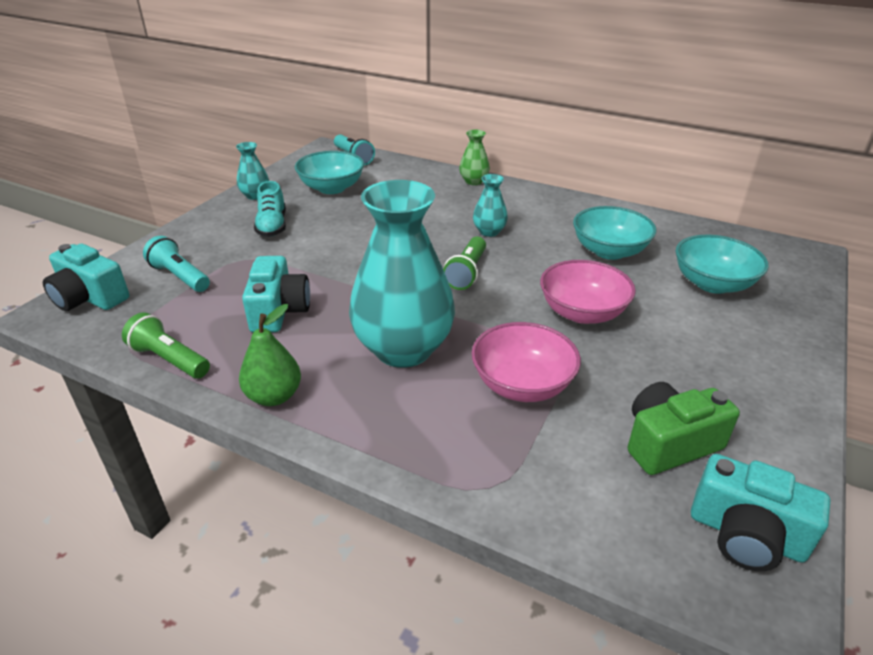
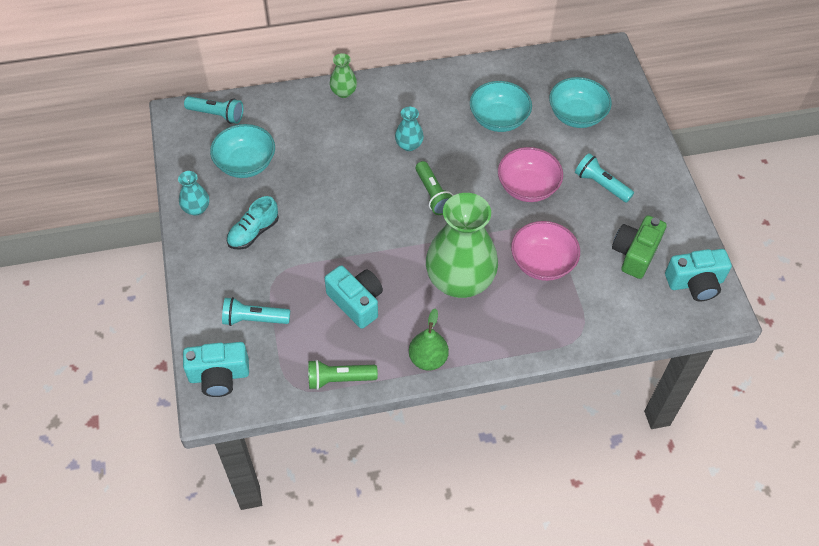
camera: 40 degrees left, 20 degrees up
turquoise shoe [254,181,286,237] -> turquoise shoe turned 90 degrees clockwise [227,196,279,250]
turquoise vase [349,180,455,368] -> green vase [426,193,498,298]
none -> turquoise flashlight [575,153,634,203]

